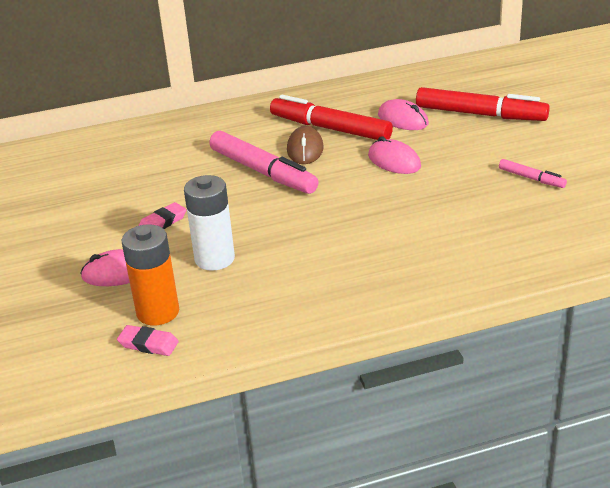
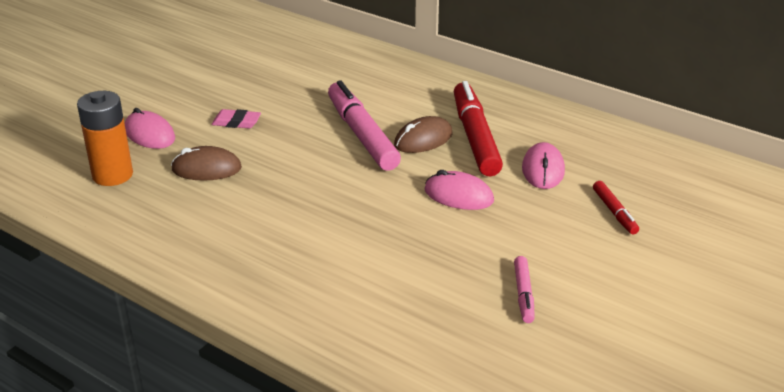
camera: 50 degrees right, 0 degrees up
pink eraser [117,325,179,356] -> none
white battery [184,175,235,271] -> brown mouse [171,146,242,181]
pink marker [209,131,318,194] -> pink marker turned 150 degrees clockwise [328,80,401,171]
pink mouse [368,136,421,174] -> pink mouse turned 75 degrees counterclockwise [424,170,494,210]
red marker [416,87,550,121] -> red marker [593,181,639,235], size x0.49

